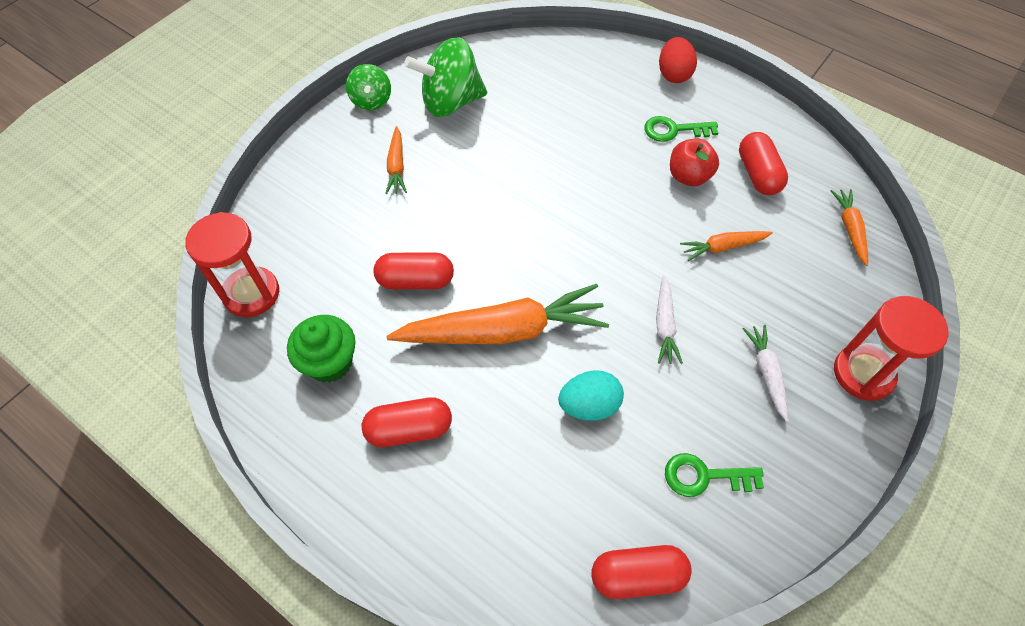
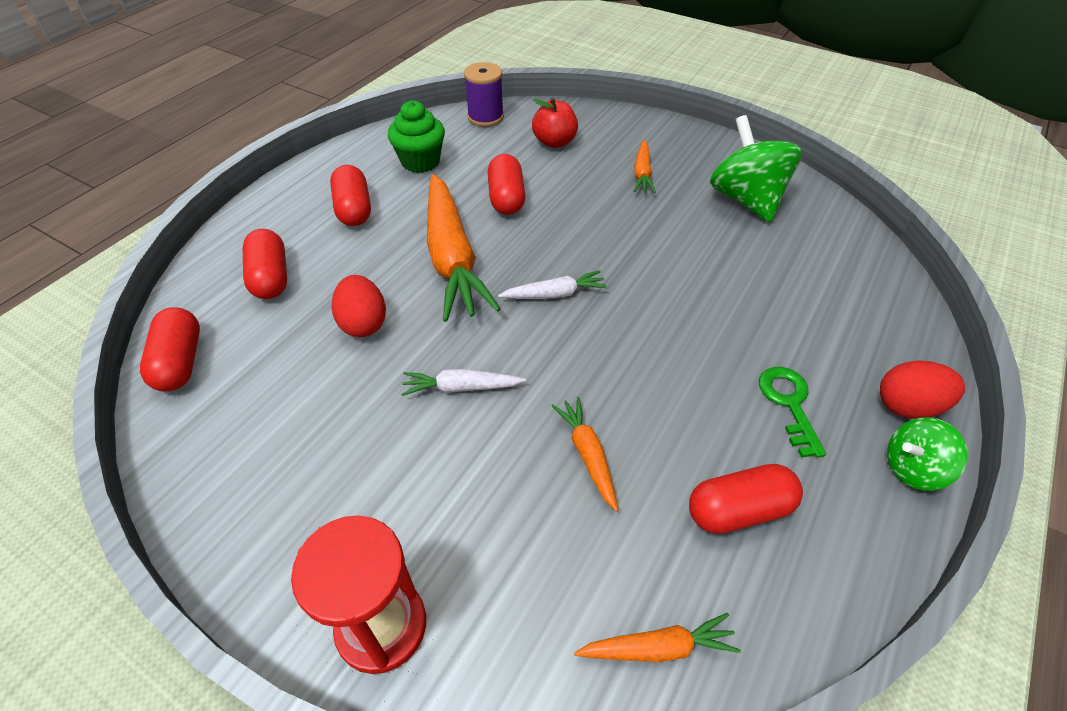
camera: 85 degrees right, 10 degrees down
red hourglass [185,212,279,317] -> purple spool [464,62,504,127]
green spinning top [346,64,391,110] -> green spinning top moved to [887,417,968,491]
orange carrot [385,126,407,195] -> orange carrot turned 75 degrees counterclockwise [634,140,656,193]
turquoise egg [558,370,624,421] -> red egg [332,275,386,337]
green key [665,453,764,497] -> none
red apple [670,139,719,186] -> red apple moved to [532,98,578,148]
white carrot [742,325,789,422] -> white carrot moved to [498,270,607,299]
none -> red capsule [243,229,287,299]

